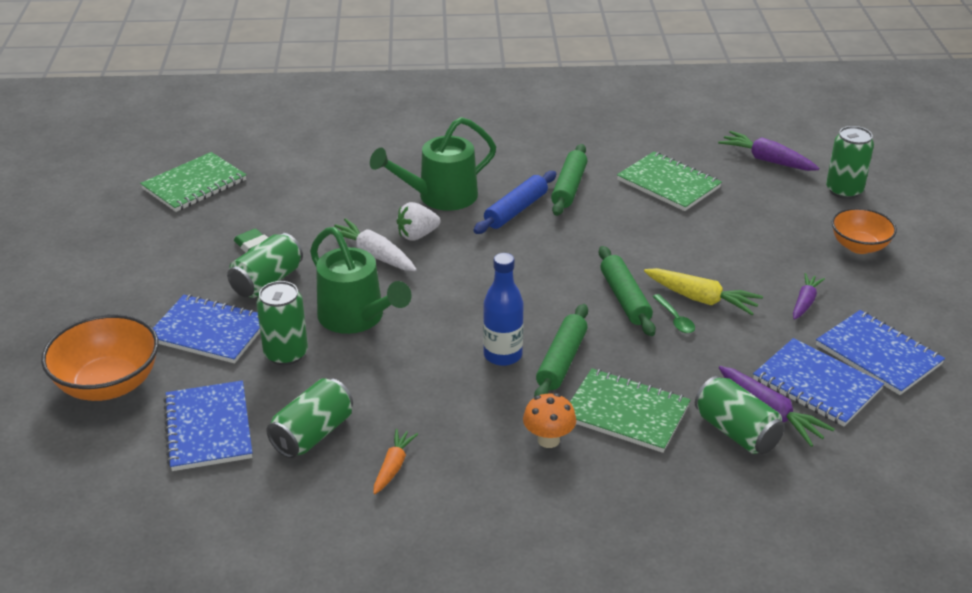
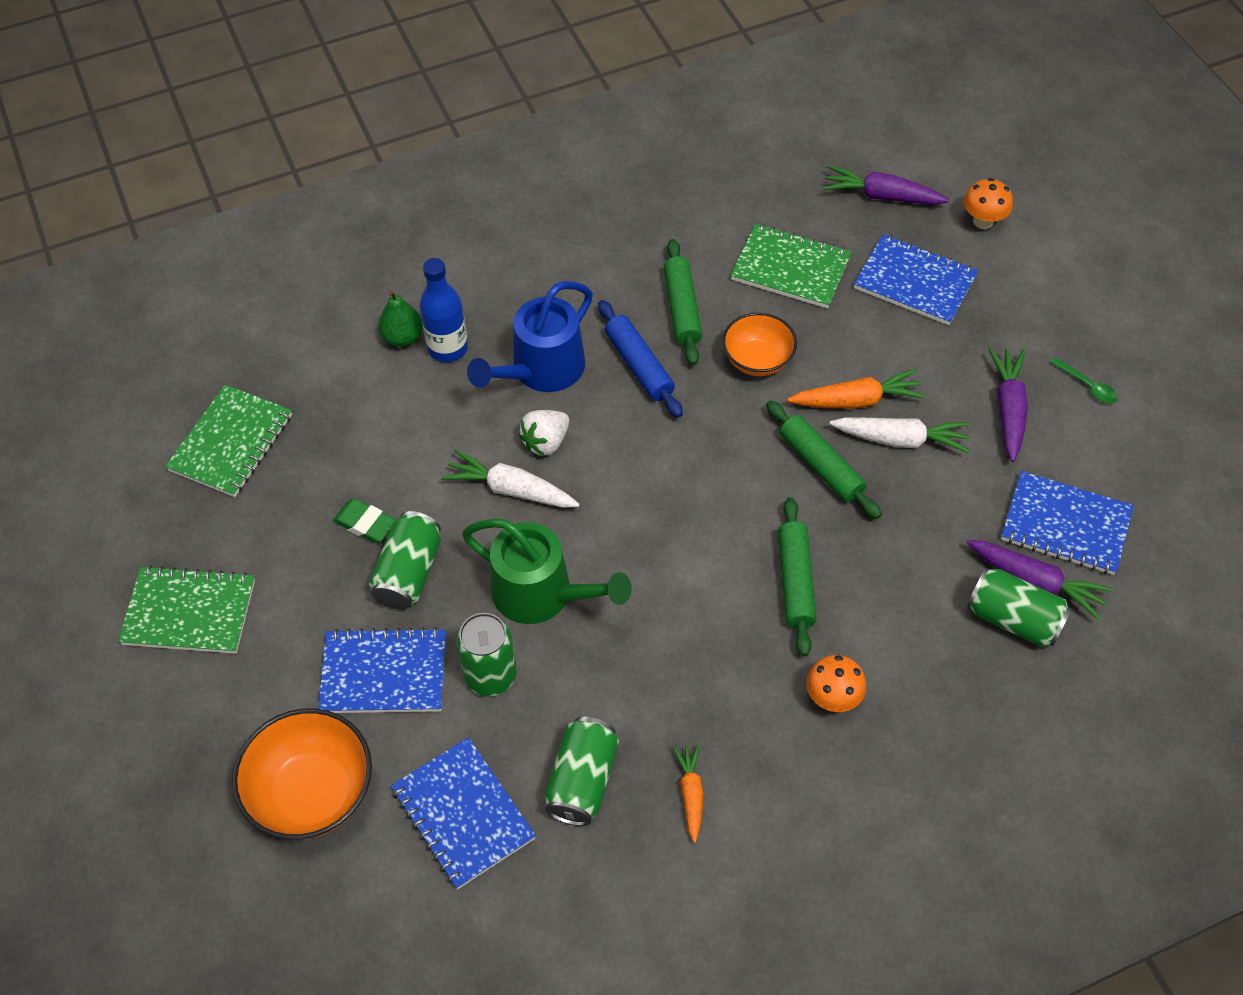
camera: 20 degrees left, 20 degrees up
green watering can [370,117,496,211] -> blue watering can [467,281,593,392]
blue rolling pin [474,171,556,234] -> blue rolling pin turned 45 degrees counterclockwise [598,300,683,418]
blue bottle [483,253,524,366] -> blue bottle moved to [420,258,468,362]
green notebook [570,368,691,453] -> green notebook moved to [118,565,255,654]
yellow carrot [644,268,763,315] -> white carrot [830,417,970,453]
green spoon [652,294,695,333] -> green spoon moved to [1050,357,1118,404]
purple carrot [793,273,825,320] -> purple carrot [989,348,1028,462], size x1.56
blue notebook [816,310,945,395] -> blue notebook moved to [854,234,978,325]
green can [826,126,874,199] -> orange mushroom [964,178,1013,229]
orange bowl [832,208,897,254] -> orange bowl moved to [722,313,797,376]
none -> green pear [378,291,423,347]
none -> orange carrot [787,369,926,409]

